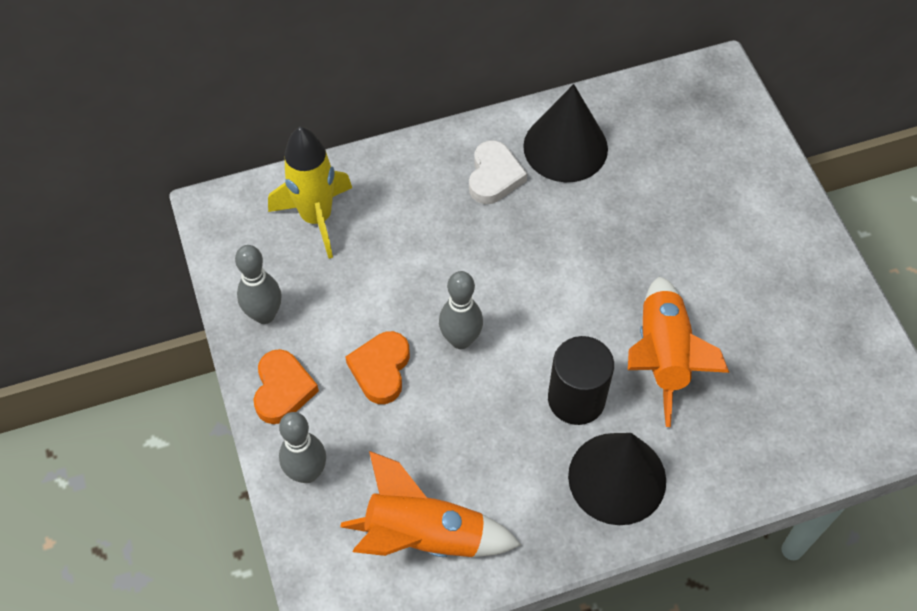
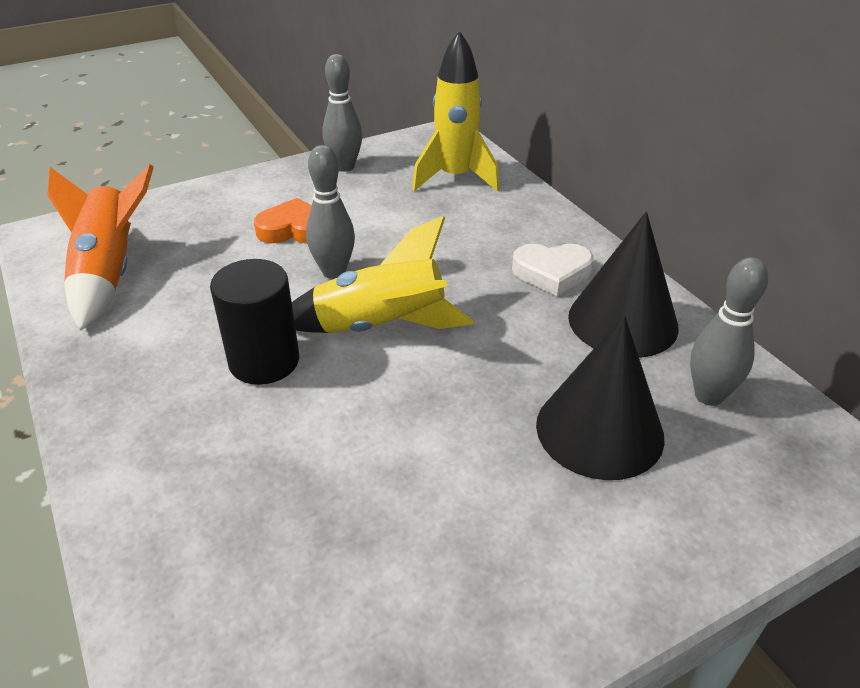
camera: 80 degrees right, 20 degrees down
orange heart [253,349,319,424] -> none
grey bowling pin [279,412,326,483] -> grey bowling pin moved to [690,257,768,406]
black cone [568,433,666,525] -> black cone moved to [536,315,665,480]
orange rocket [628,276,729,427] -> none
none -> yellow rocket [292,216,474,333]

